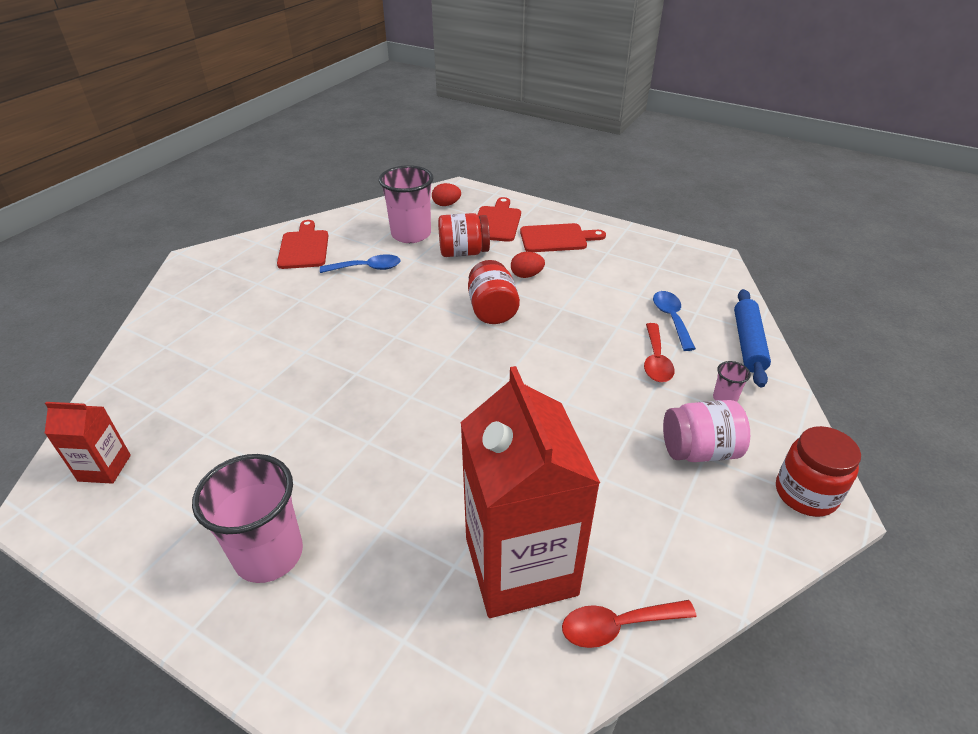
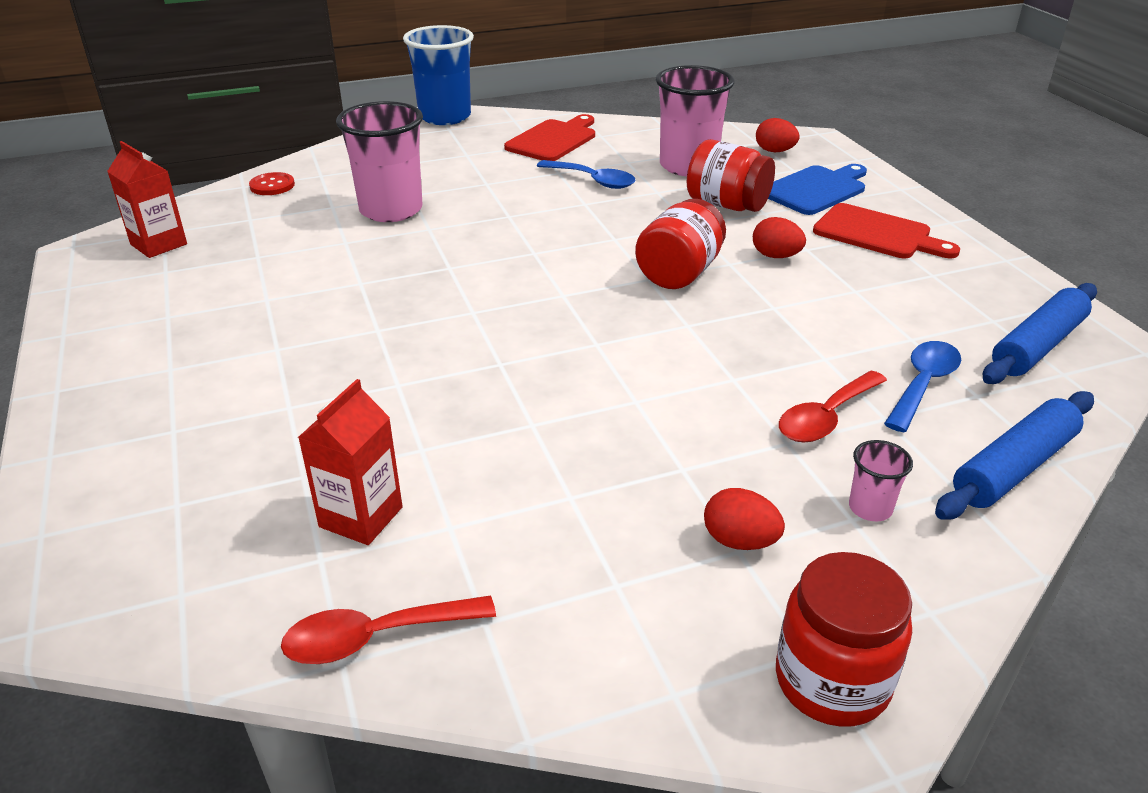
camera: 40 degrees right, 5 degrees down
pink cup [192,454,303,583] -> pink cup moved to [336,101,423,222]
red carton [460,366,600,618] -> red carton [298,379,403,545], size x0.46
red cutting board [477,197,521,242] -> blue cutting board [768,164,867,215]
red spoon [562,600,696,648] -> red spoon turned 45 degrees counterclockwise [281,596,496,664]
pink jar [663,400,750,462] -> red egg [704,488,785,550]
none -> red button [249,172,295,195]
none -> blue cup [403,25,474,125]
none -> blue rolling pin [983,283,1097,384]

